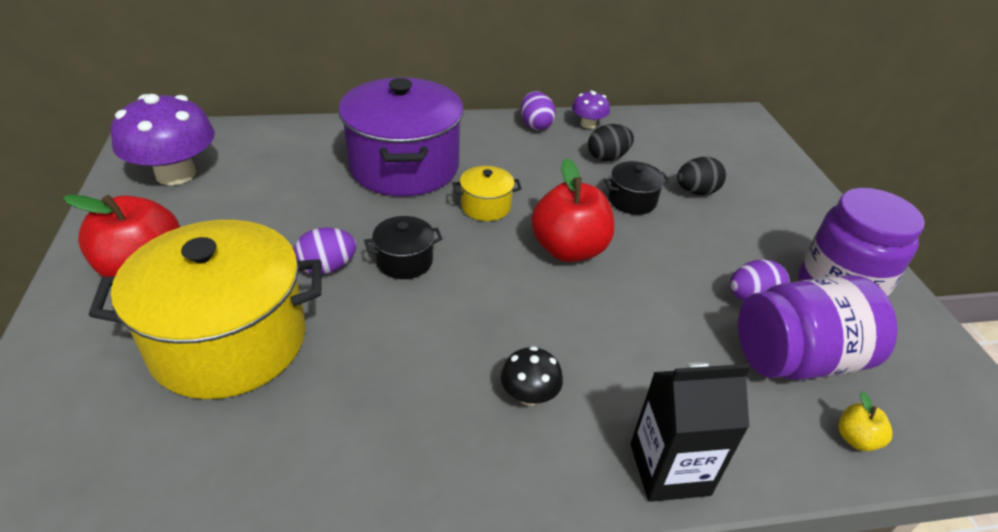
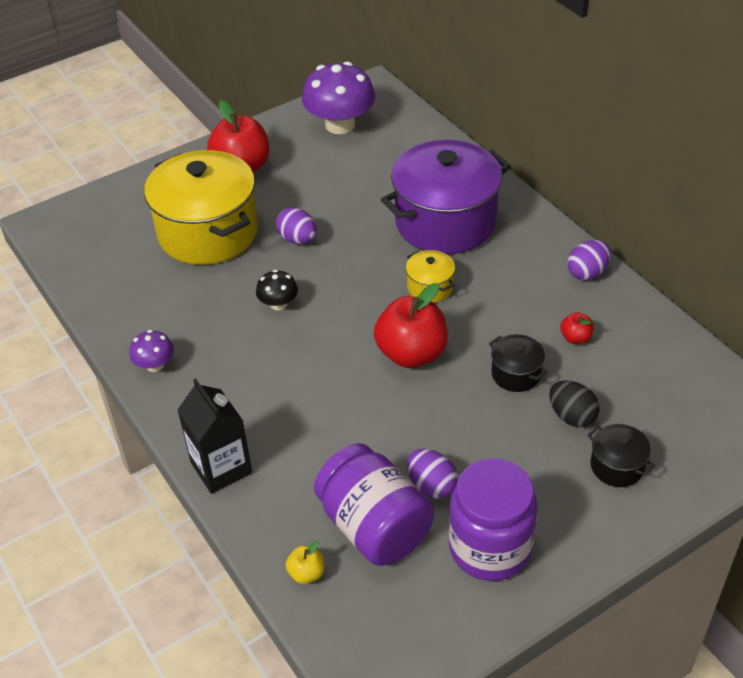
camera: 70 degrees right, 5 degrees up
black pot [364,216,443,279] -> black pot moved to [587,424,655,487]
black mushroom [501,346,563,406] -> black mushroom moved to [256,270,298,310]
purple mushroom [572,90,610,129] -> purple mushroom moved to [130,330,174,372]
black egg [588,124,634,161] -> red apple [560,312,594,344]

